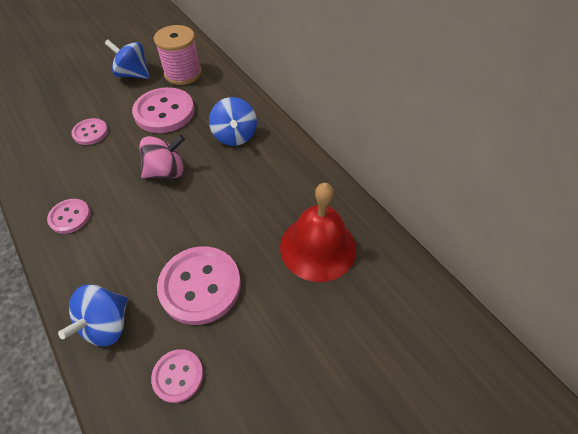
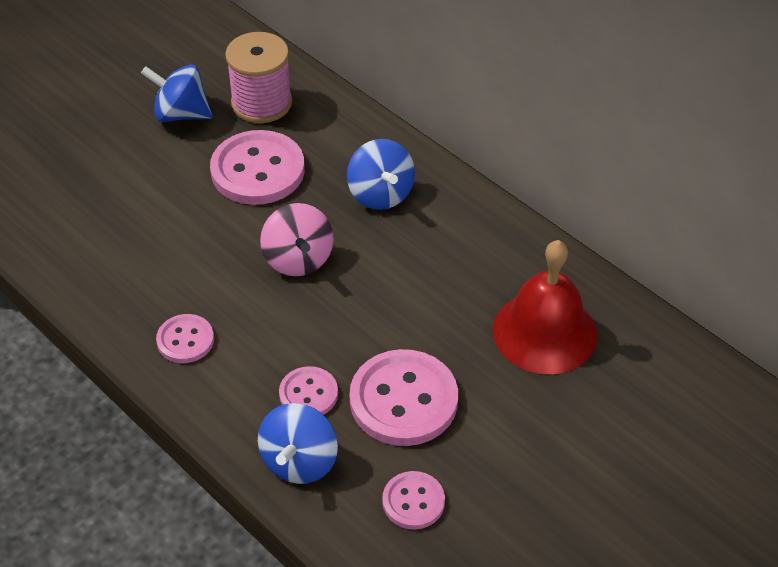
camera: 10 degrees left, 5 degrees down
pink button [71,118,108,145] -> pink button moved to [279,366,338,415]
pink spinning top [140,135,185,178] -> pink spinning top turned 105 degrees clockwise [260,203,334,276]

